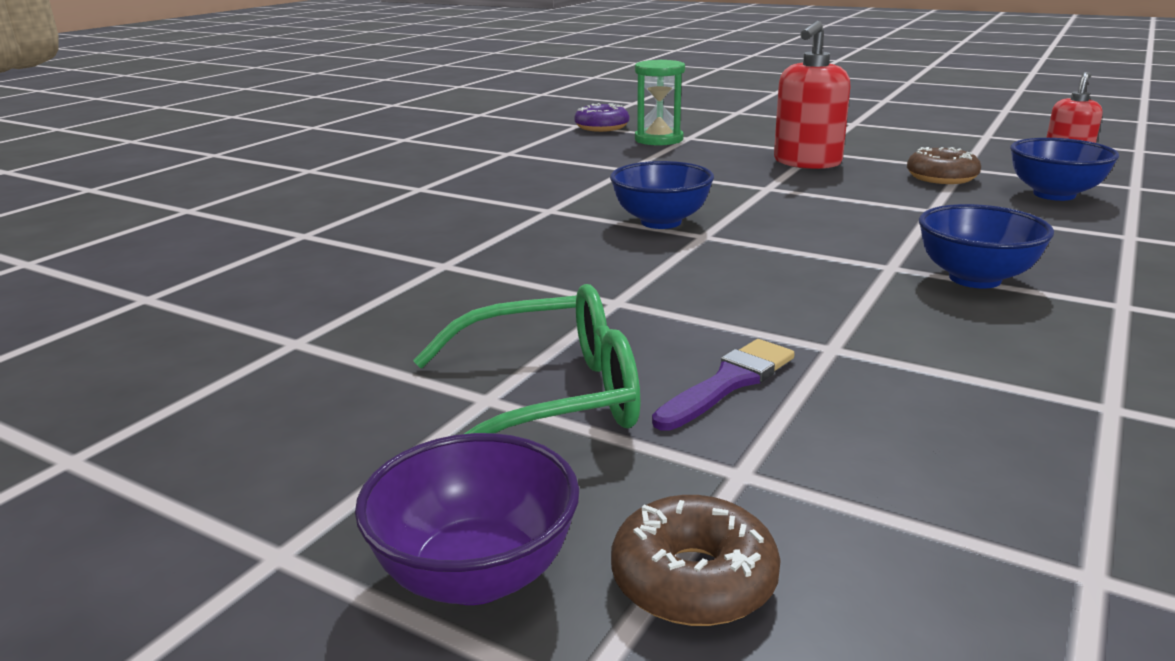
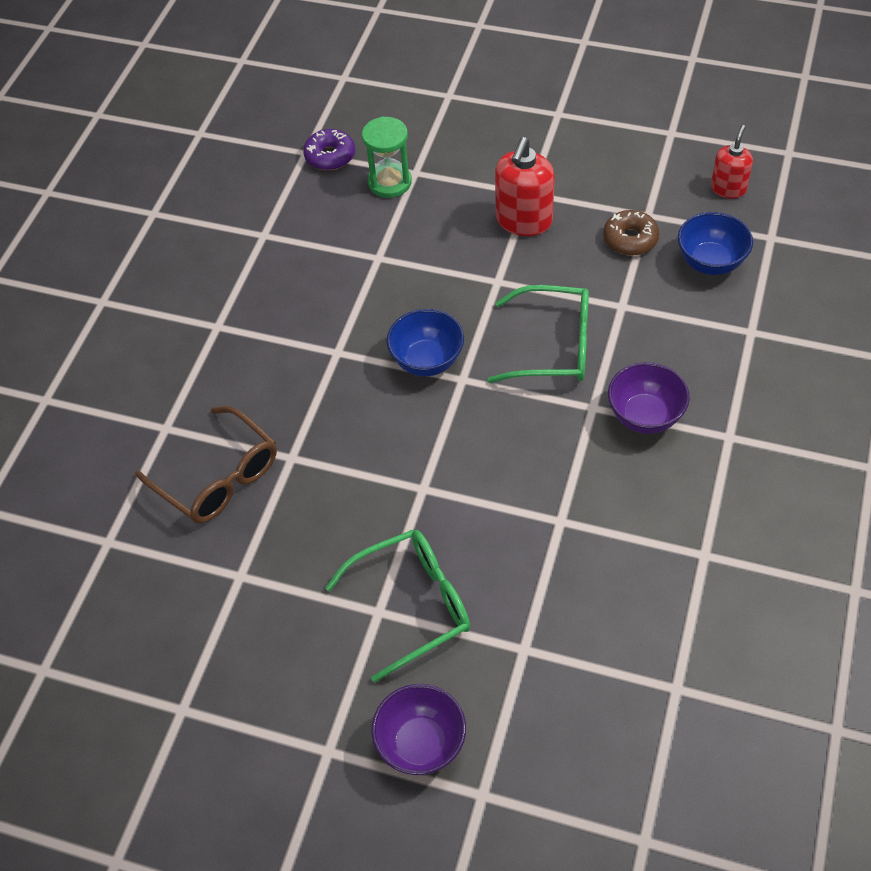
camera: 10 degrees left, 30 degrees up
brown donut [611,495,781,626] -> none
purple brush [652,339,795,431] -> none
blue bowl [919,204,1054,288] -> purple bowl [608,362,690,434]
none -> brown glasses [135,406,277,524]
none -> green glasses [488,285,589,383]

